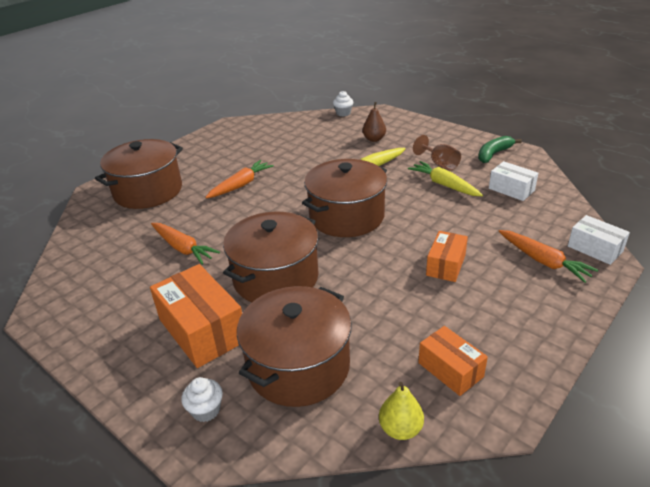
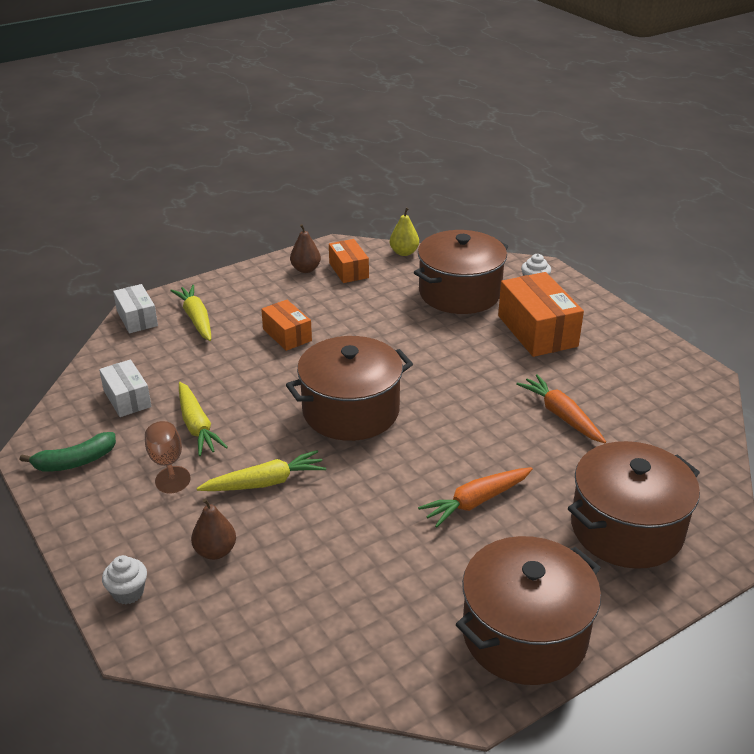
camera: 165 degrees left, 0 degrees up
brown pot [223,212,319,302] -> brown pot moved to [456,536,601,685]
white cupcake [333,91,353,117] -> white cupcake moved to [102,555,147,604]
orange box [426,231,468,282] -> orange box turned 75 degrees counterclockwise [261,300,312,351]
orange carrot [499,230,598,283] -> yellow carrot [170,285,211,341]
none -> brown pear [290,224,321,273]

